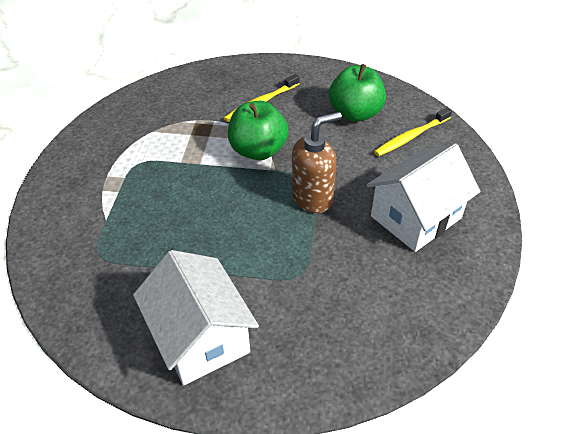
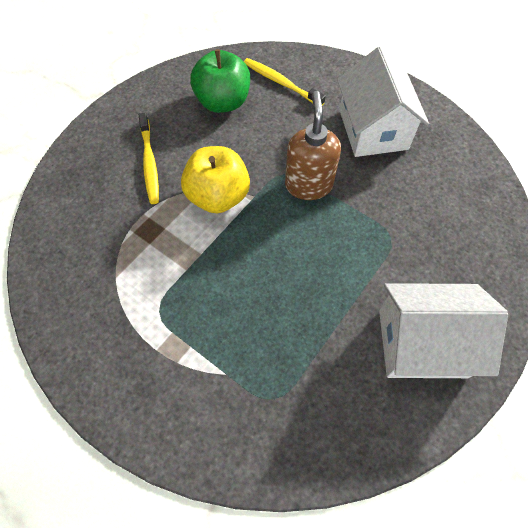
camera: 60 degrees left, 15 degrees up
green apple [228,101,289,160] -> yellow apple [181,146,250,213]
yellow toothbrush [374,107,452,156] -> yellow toothbrush turned 135 degrees clockwise [244,58,326,106]

